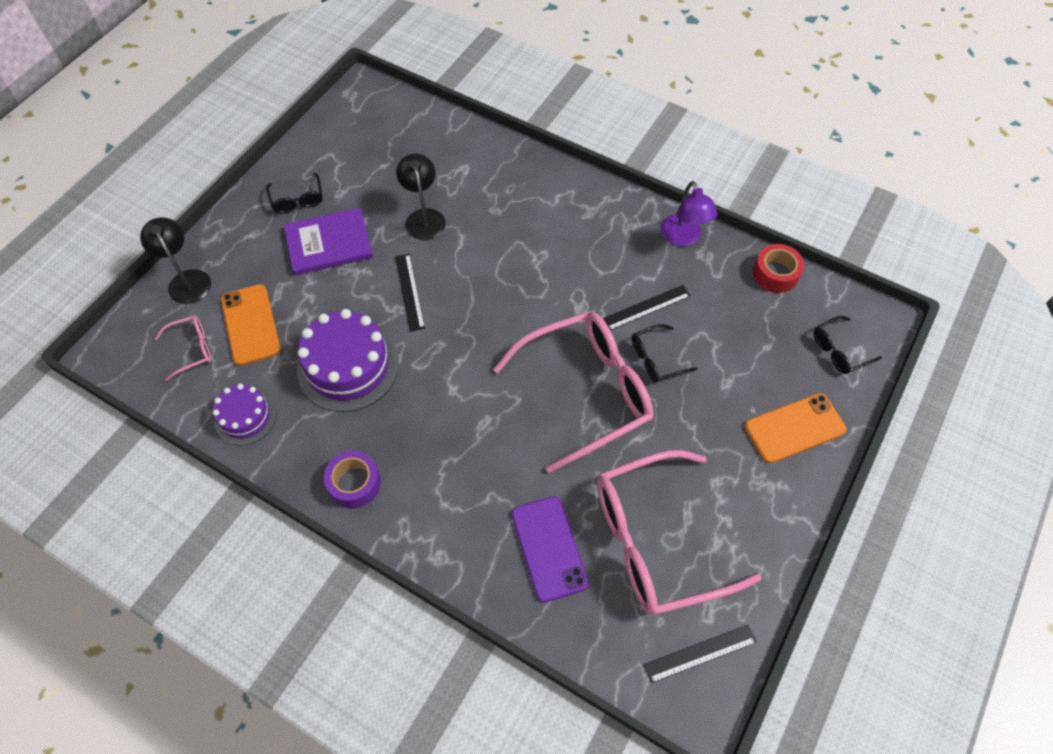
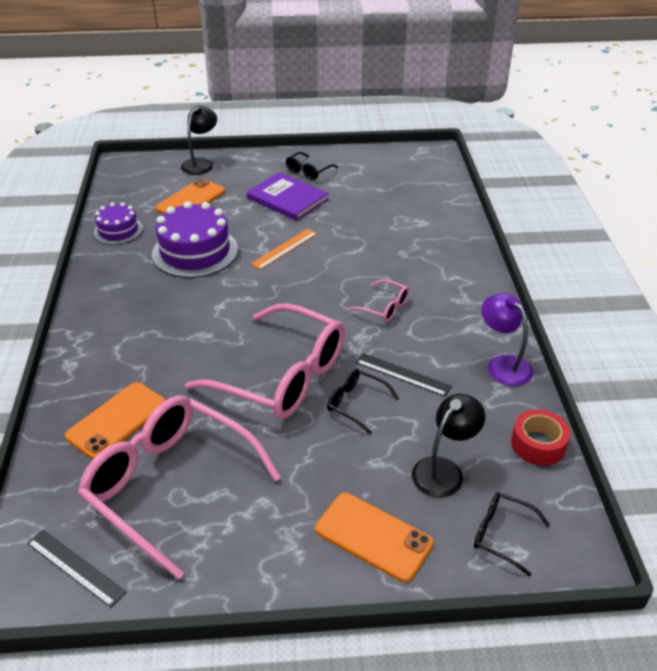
camera: 55 degrees right, 20 degrees down
pink glasses [154,316,211,381] -> pink glasses moved to [347,279,409,322]
purple tape [324,451,381,508] -> none
black ruler [395,254,425,332] -> orange ruler [251,229,317,270]
black lamp [396,153,446,240] -> black lamp moved to [412,394,485,498]
purple phone [512,496,589,602] -> orange phone [65,382,166,459]
purple lamp [660,181,718,246] -> purple lamp turned 105 degrees clockwise [481,293,533,386]

